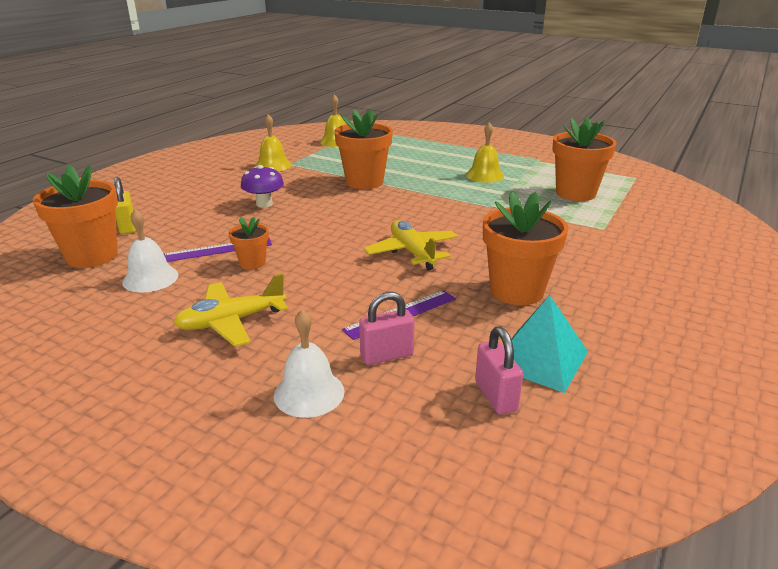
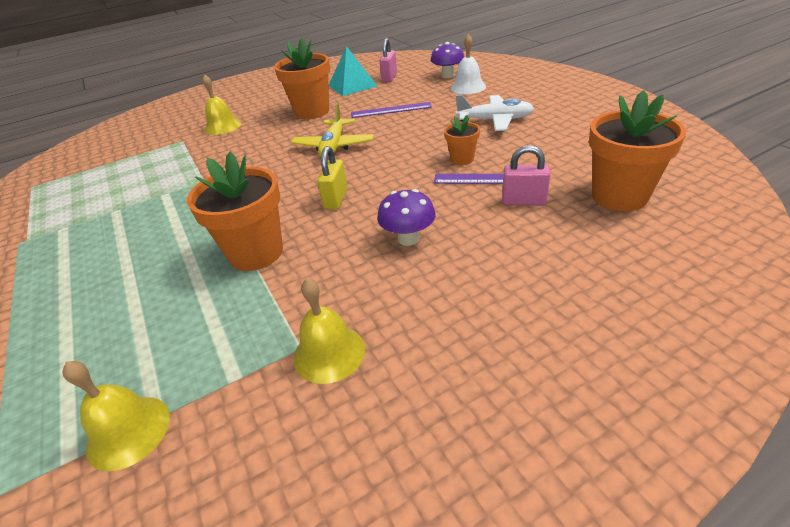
camera: 145 degrees left, 10 degrees up
yellow padlock [114,177,136,234] -> yellow padlock moved to [317,146,348,209]
white bell [122,209,178,293] -> none
yellow plane [173,273,288,347] -> white plane [456,95,534,131]
pink padlock [359,292,415,365] -> pink padlock moved to [502,145,551,205]
yellow bell [466,122,504,183] -> yellow bell moved to [202,74,241,135]
orange flower pot [553,117,617,201] -> none
none -> purple mushroom [431,42,464,78]

